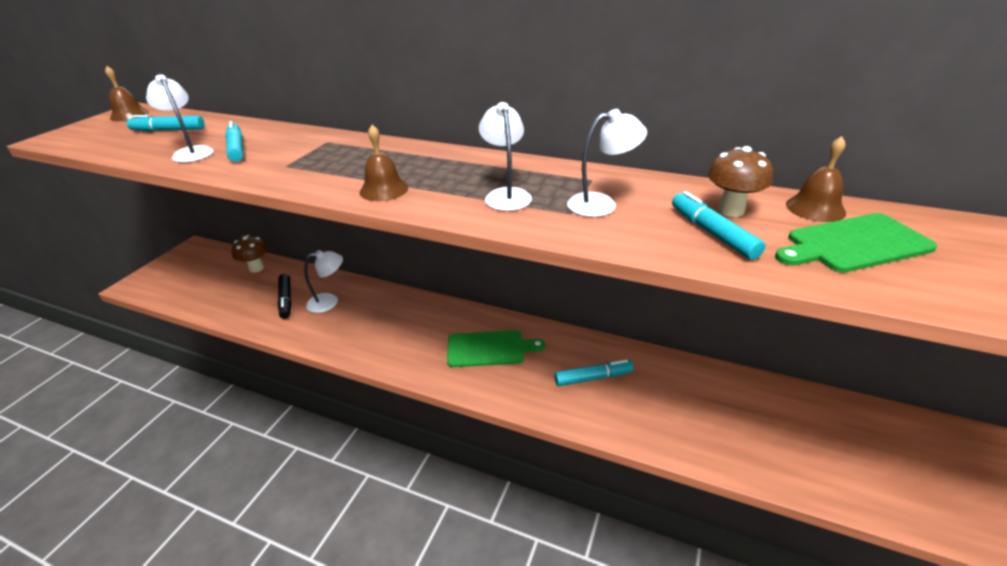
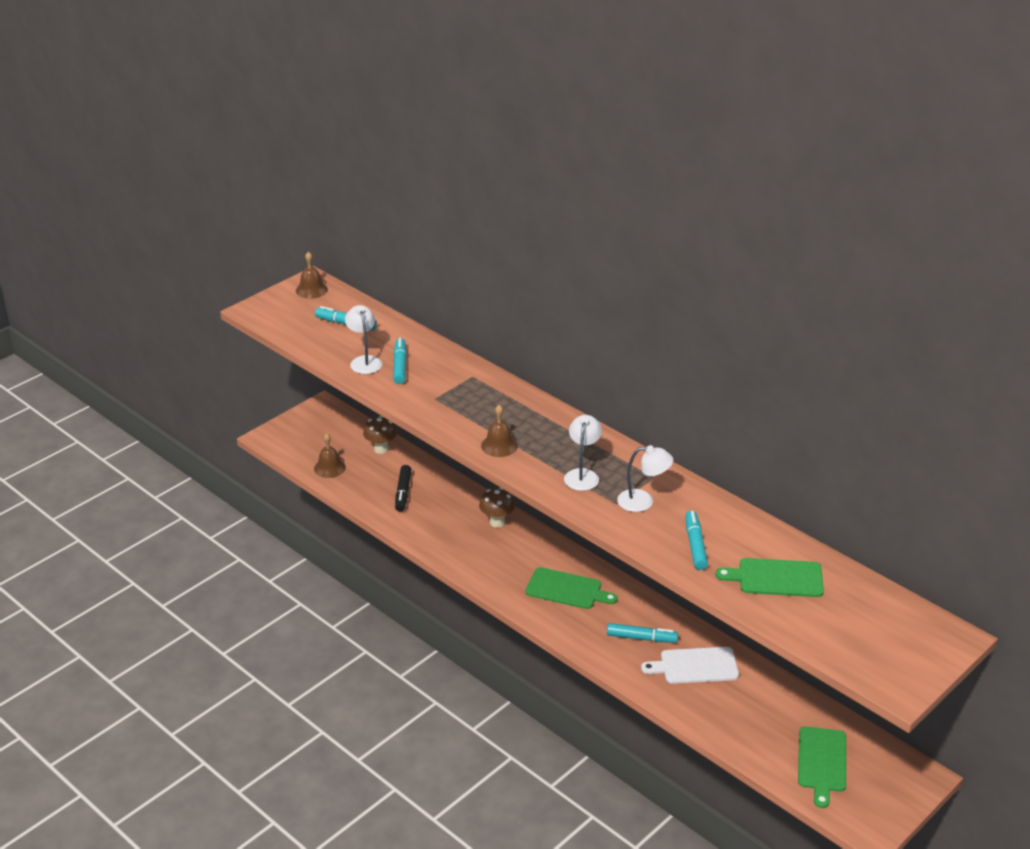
camera: 20 degrees right, 0 degrees up
white lamp [304,250,343,313] -> none
brown mushroom [708,146,773,217] -> brown mushroom moved to [479,488,515,527]
brown bell [786,136,846,222] -> brown bell moved to [314,433,346,478]
none -> white cutting board [641,647,739,684]
none -> green cutting board [798,726,846,808]

